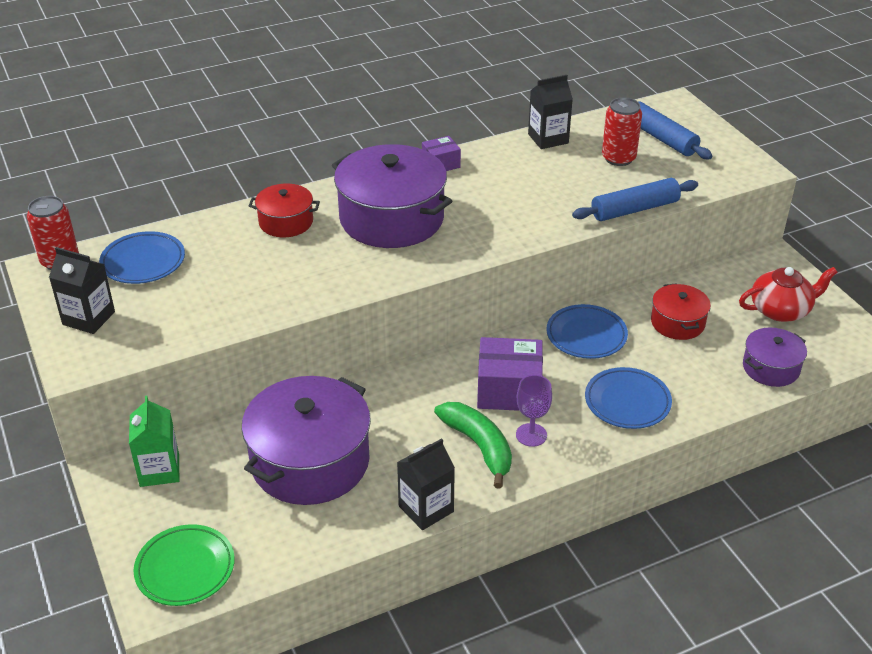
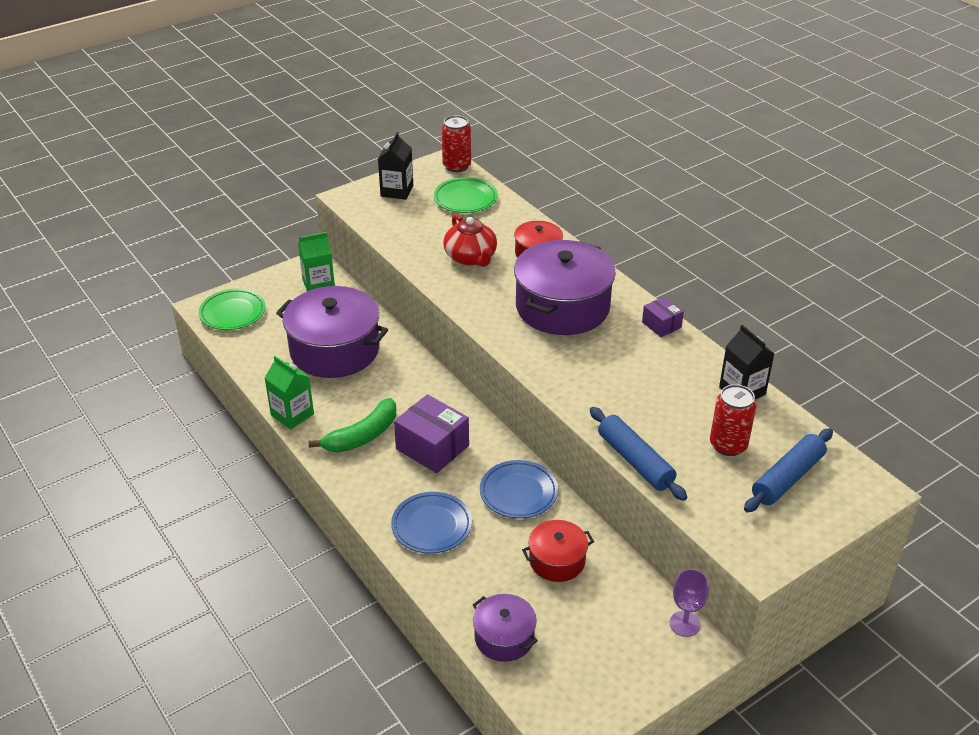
camera: 80 degrees right, 0 degrees up
blue plate [99,231,185,284] -> green plate [434,177,498,213]
black carton [397,438,455,530] -> green carton [265,356,314,430]
purple box [477,337,543,411] -> purple box turned 45 degrees counterclockwise [394,394,469,473]
purple goblet [516,375,552,447] -> purple goblet moved to [670,569,709,637]
red teapot [739,267,838,322] -> red teapot moved to [443,214,497,267]

